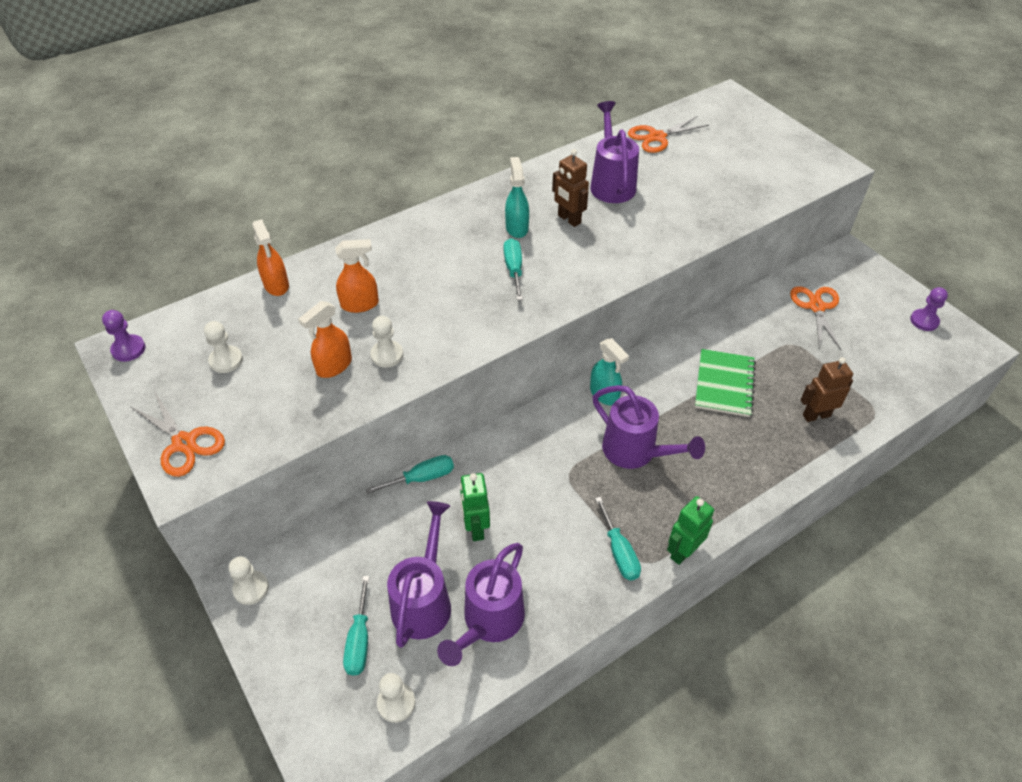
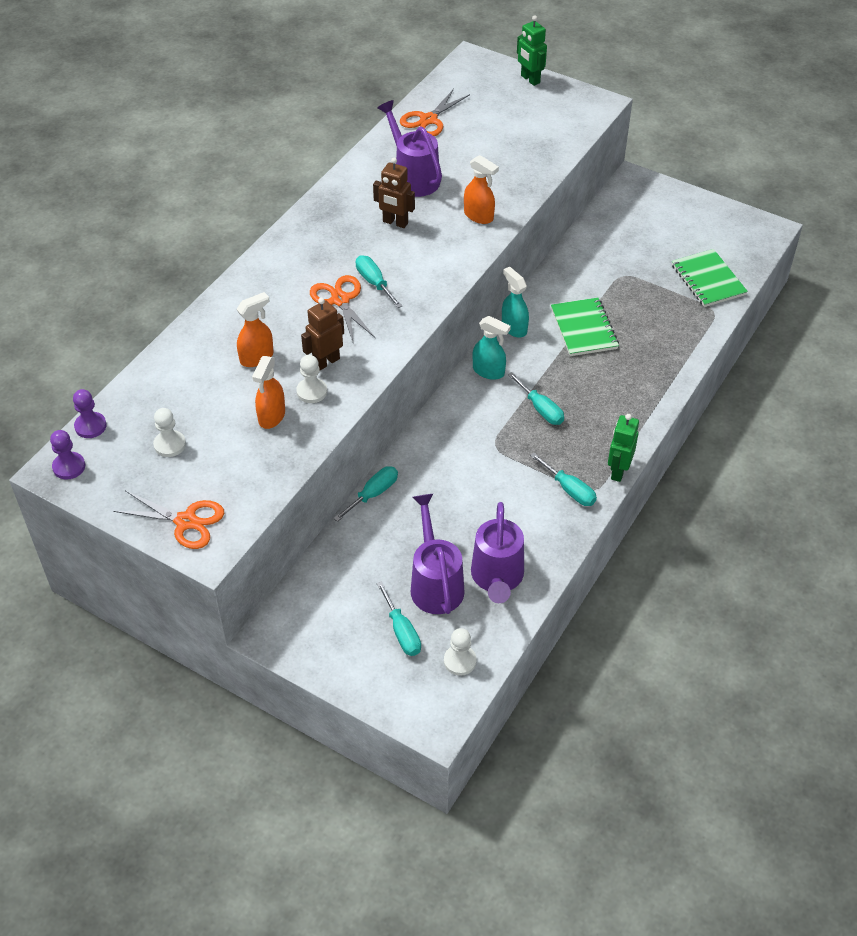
camera: 25 degrees left, 0 degrees up
white pawn [229,556,269,605] -> none
orange spray bottle [252,219,289,296] -> orange spray bottle moved to [464,155,499,224]
green robot [460,473,490,541] -> green robot moved to [517,15,547,86]
turquoise spray bottle [505,157,529,238] -> turquoise spray bottle moved to [502,267,529,338]
purple watering can [593,385,705,469] -> turquoise screwdriver [508,372,564,425]
orange scissors [790,286,841,350] -> orange scissors moved to [310,275,375,341]
brown robot [801,357,853,422] -> brown robot moved to [301,298,344,370]
purple pawn [910,287,948,331] -> purple pawn moved to [73,389,107,438]
none -> green notebook [672,249,748,307]

